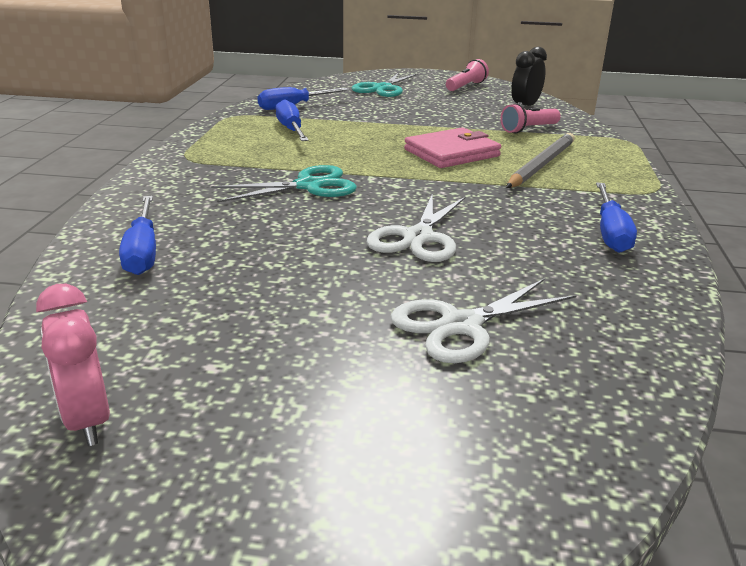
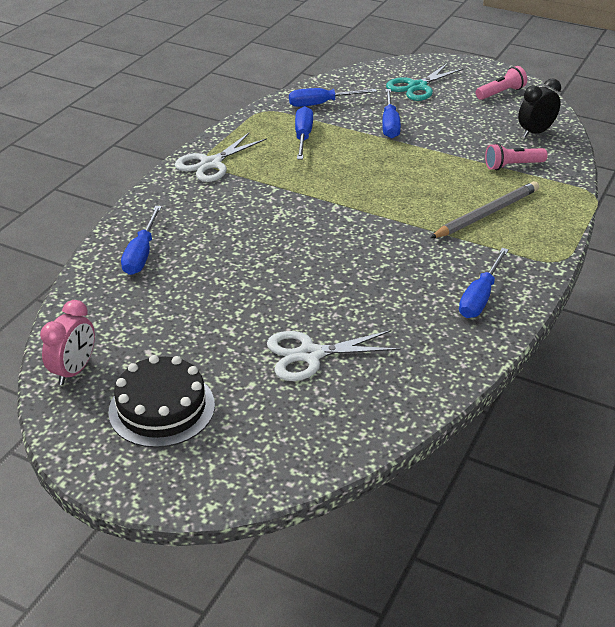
camera: 20 degrees right, 10 degrees up
pink clock [36,284,110,446] -> pink clock turned 150 degrees counterclockwise [40,300,95,385]
turquoise scissors [211,165,357,203] -> none
white scissors [367,194,465,262] -> white scissors moved to [175,132,267,182]
pink wallet [404,127,501,168] -> none
none -> black cake [108,355,215,448]
none -> blue screwdriver [382,89,401,139]

